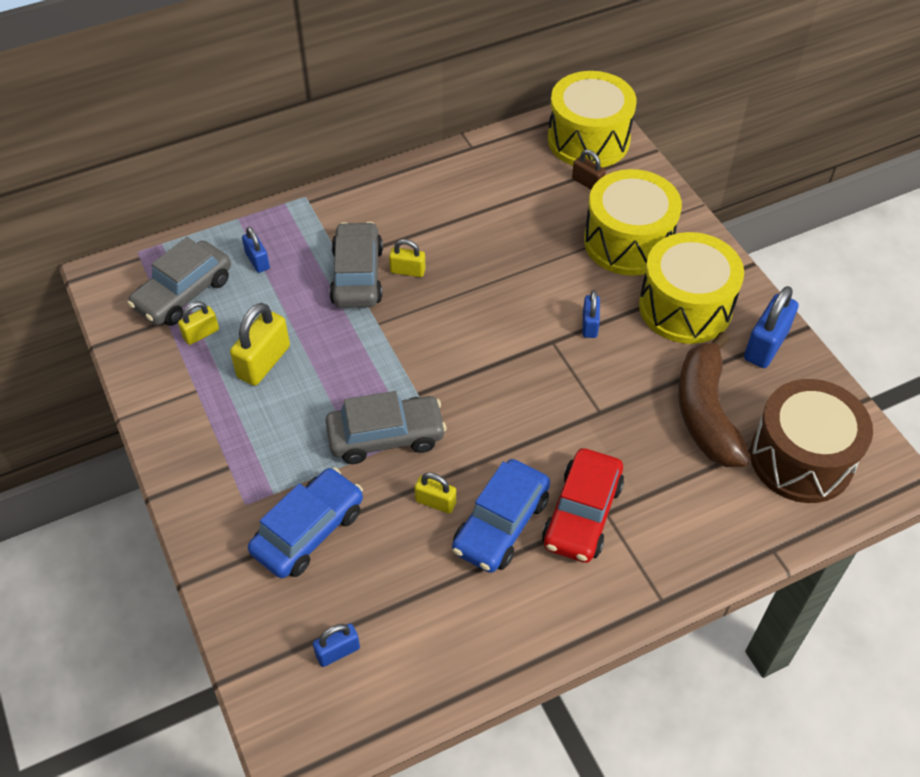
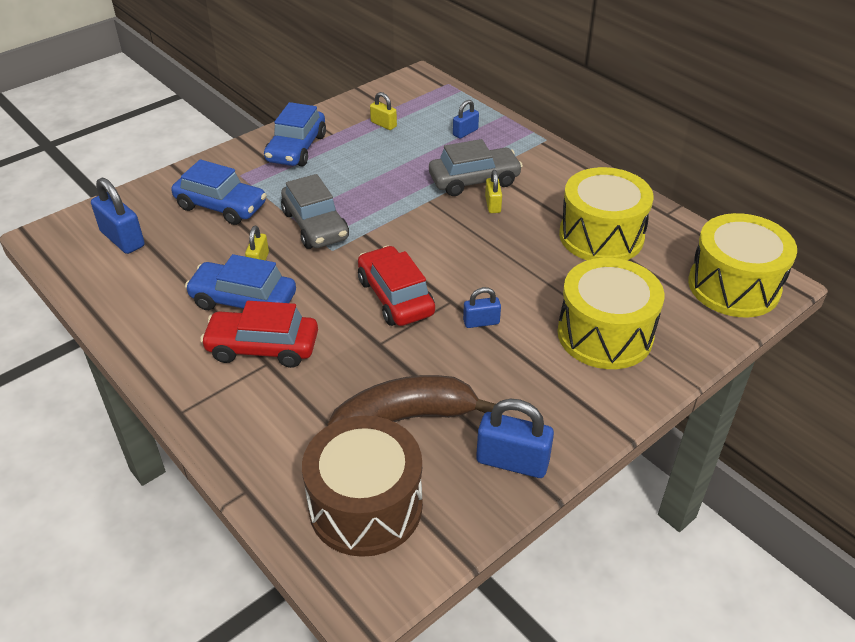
camera: 75 degrees right, 10 degrees down
grey car [127,237,231,326] -> none
yellow padlock [230,303,290,386] -> none
blue padlock [313,623,360,667] -> blue padlock [91,178,145,254], size x1.71
brown padlock [572,150,606,189] -> none
yellow drum [639,232,744,344] -> yellow drum moved to [559,167,654,260]
none -> blue car [264,102,326,166]
none -> red car [358,246,435,326]

